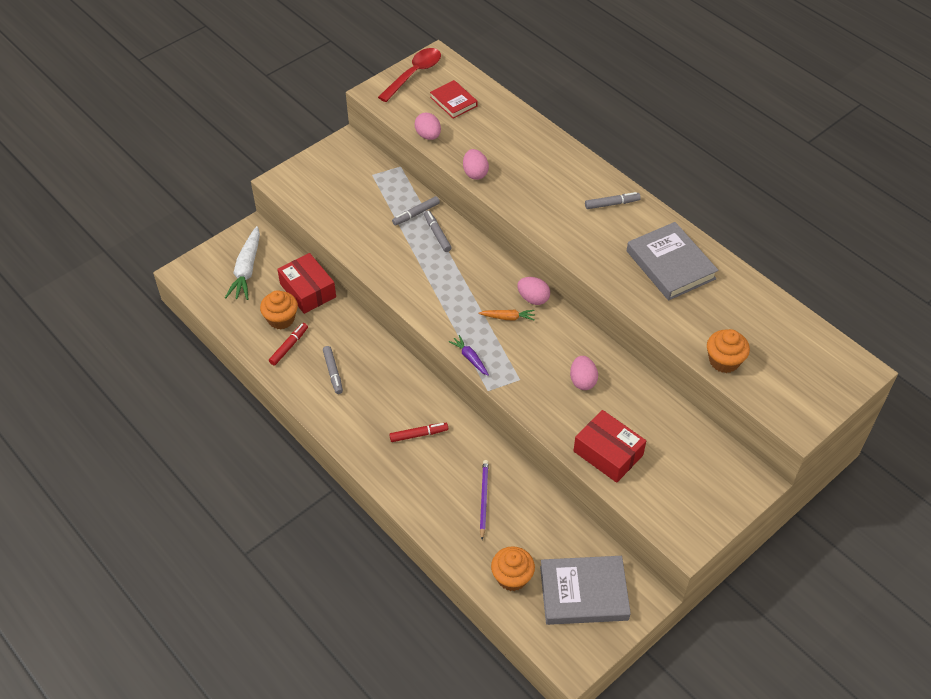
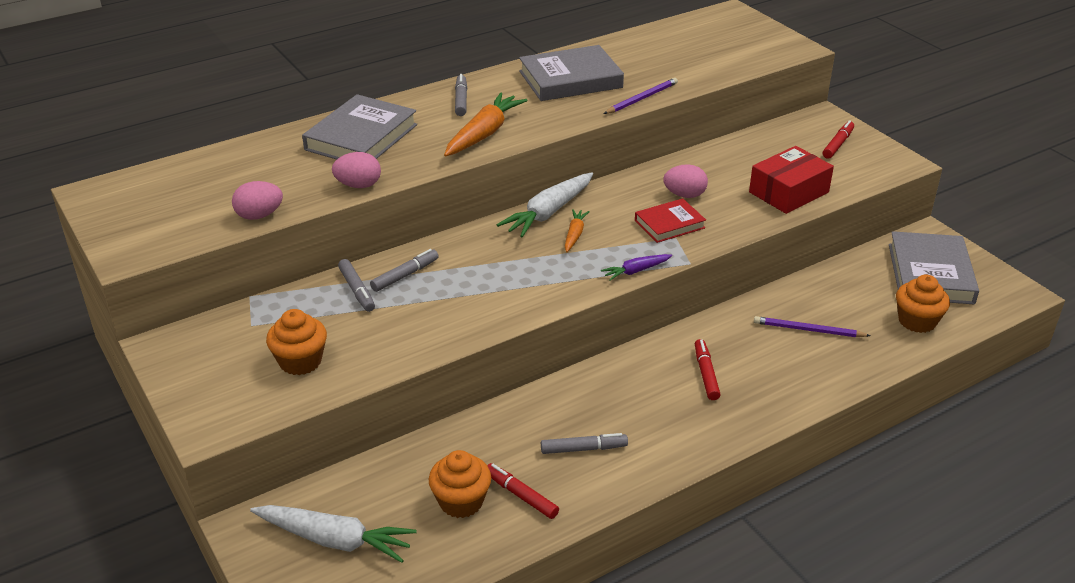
camera: 80 degrees left, 15 degrees down
red box [277,253,336,314] -> none
red spoon [378,48,441,102] -> none
grey marker [424,210,452,252] -> grey marker turned 150 degrees clockwise [370,249,439,292]
red book [430,80,478,119] -> red book moved to [635,198,706,243]
pink egg [518,277,550,305] -> white carrot [497,172,593,237]
orange cupcake [707,329,750,373] -> orange cupcake moved to [266,309,327,375]
none -> grey book [302,94,417,160]
none -> orange carrot [444,92,528,156]
none -> purple pencil [604,78,678,114]
none -> red marker [823,120,854,159]

